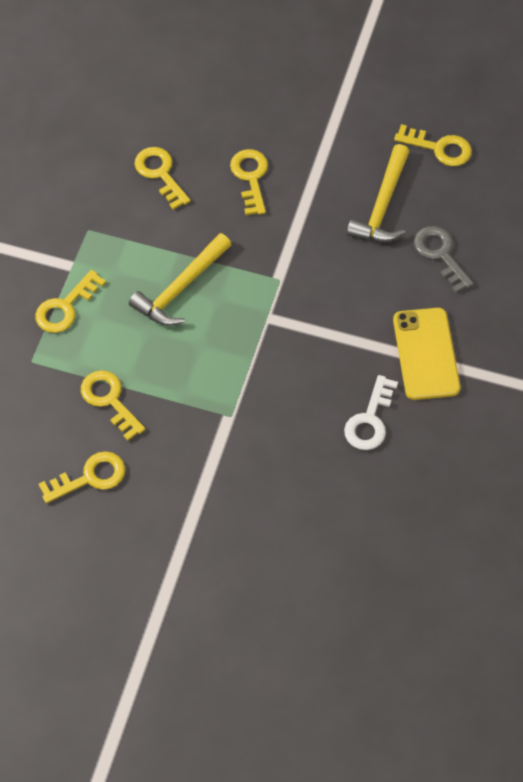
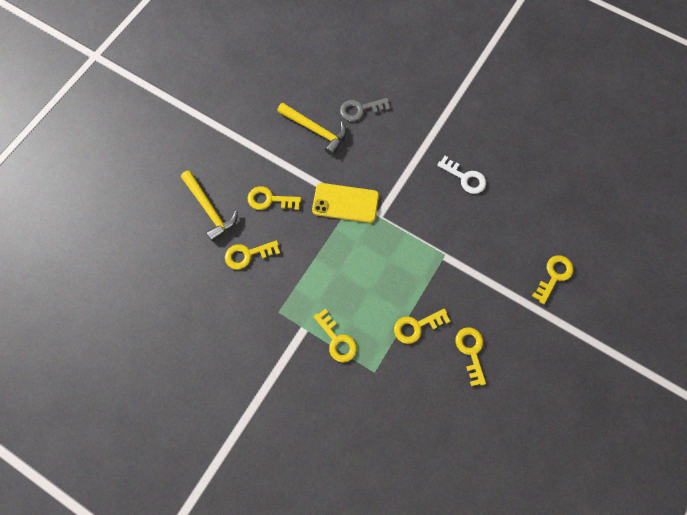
camera: 75 degrees left, 10 degrees up
yellow hammer [129,233,232,326] -> yellow hammer moved to [181,170,238,242]
yellow phone [393,308,460,400] -> yellow phone moved to [312,183,379,223]
yellow key [394,124,472,166] -> yellow key moved to [532,255,574,304]

